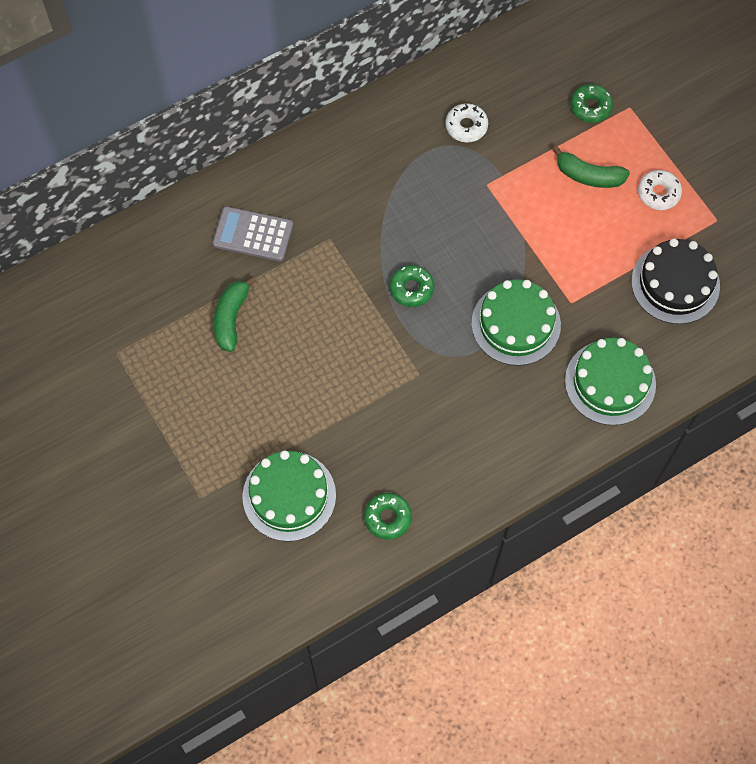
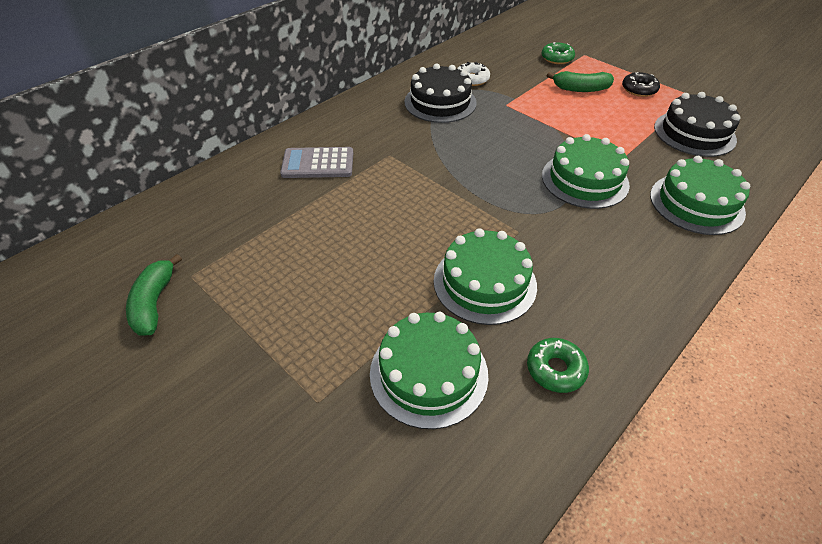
camera: 15 degrees left, 20 degrees down
green banana [214,276,256,352] -> green banana moved to [126,254,182,336]
green donut [389,265,434,307] -> none
white donut [638,170,682,210] -> black donut [622,72,660,97]
none -> black cake [404,64,477,123]
none -> green cake [434,228,537,325]

